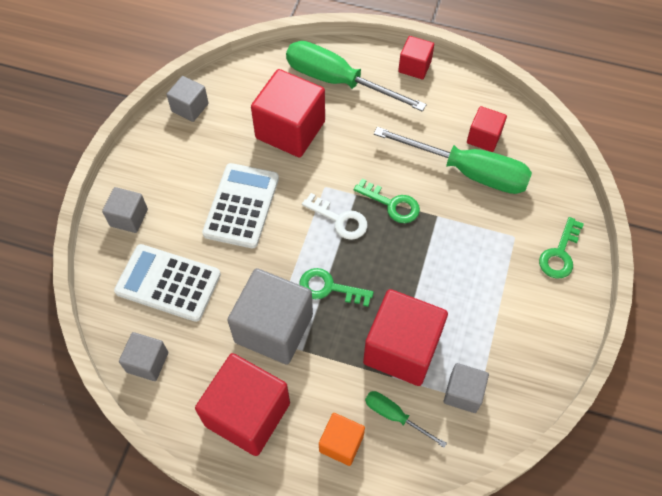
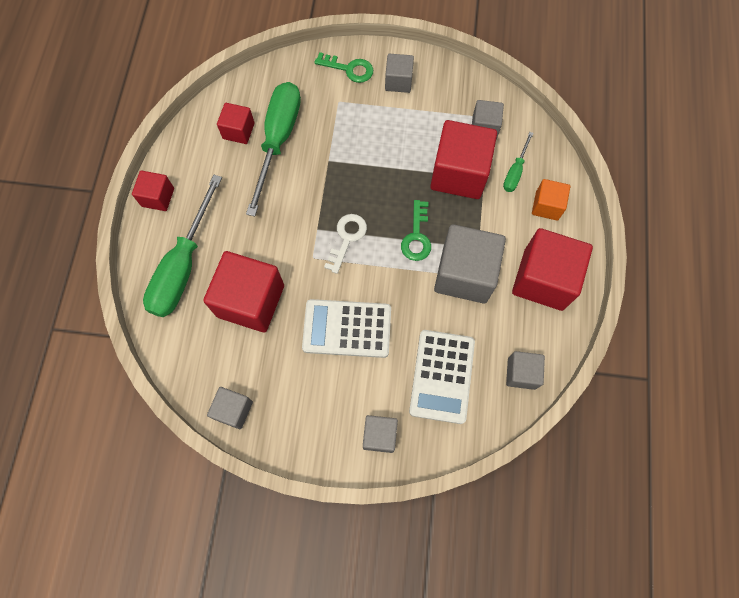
camera: 100 degrees left, 10 degrees up
green key [354,178,420,223] -> none
none -> grey cube [385,54,414,93]

